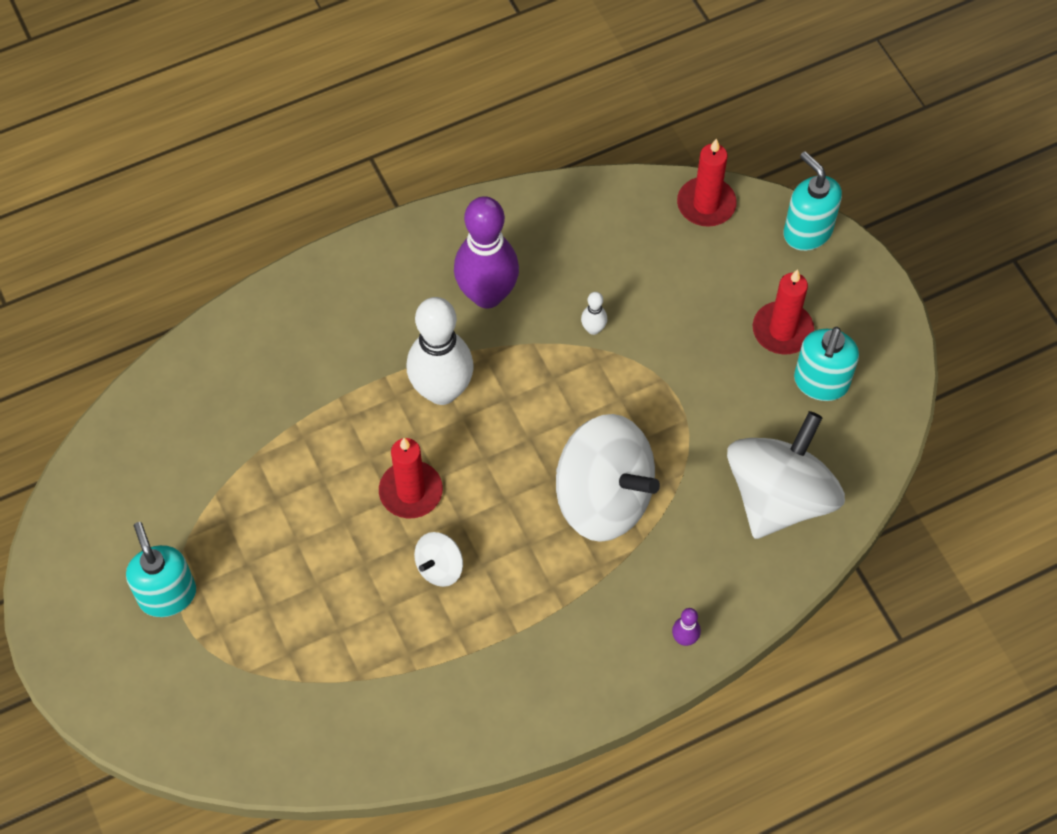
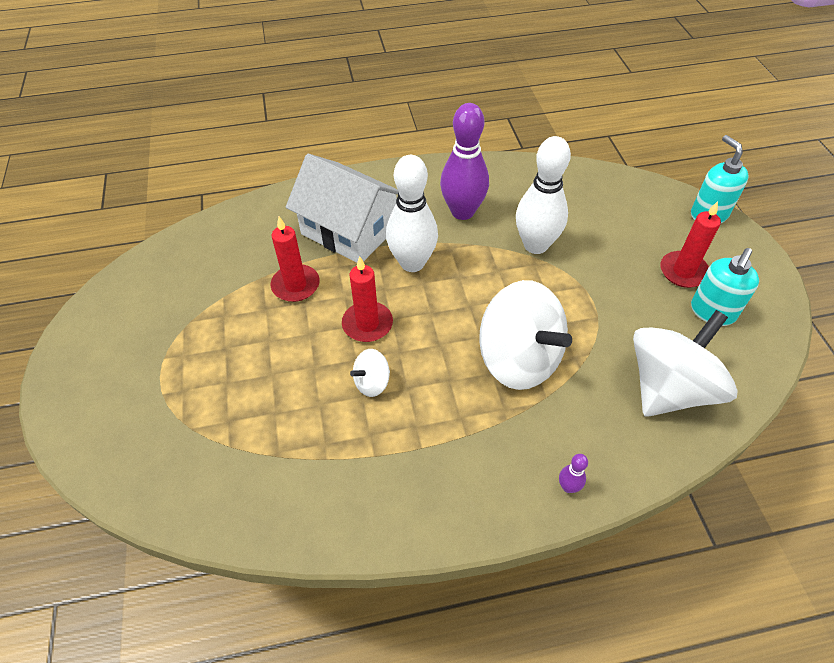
camera: 15 degrees right, 10 degrees down
turquoise soap dispenser [126,522,196,617] -> none
white bowling pin [581,292,607,335] -> white bowling pin [516,136,571,254], size x2.47
red candle [677,139,737,227] -> red candle moved to [271,217,320,302]
none -> white house [286,154,398,263]

